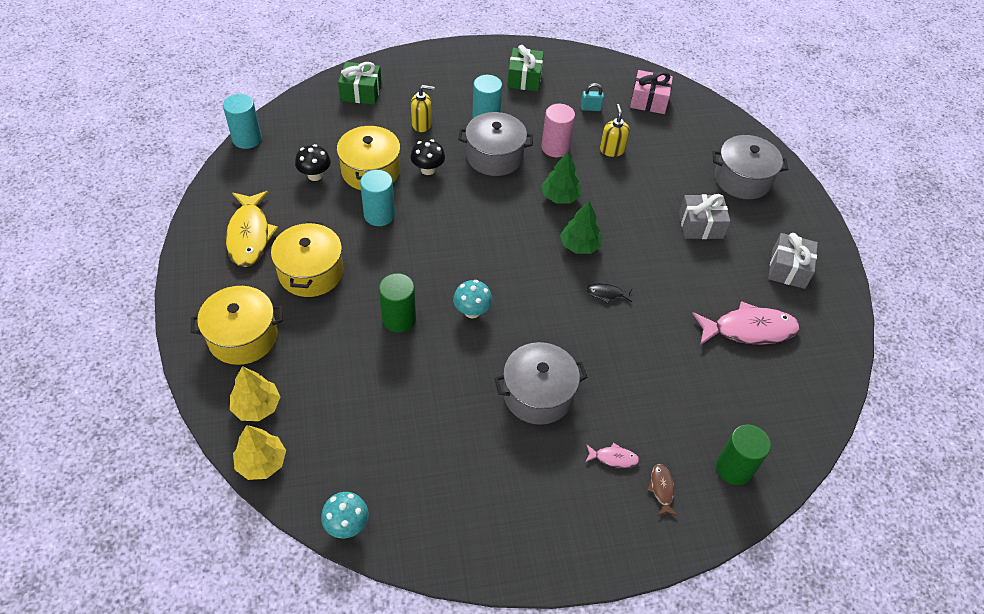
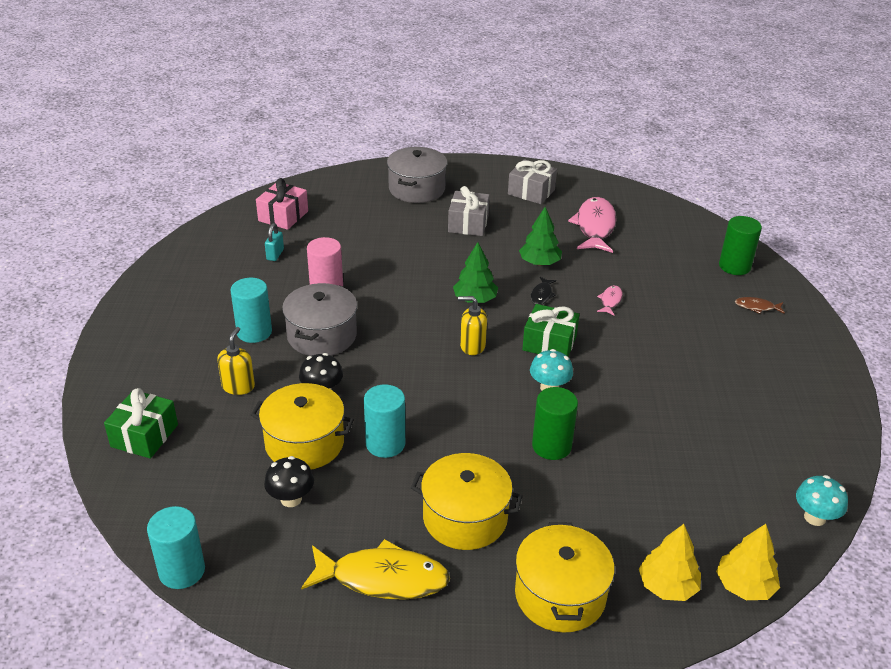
camera: 75 degrees left, 15 degrees down
grey pot [494,342,588,425] -> none
green gift [507,45,544,91] -> green gift moved to [522,304,579,356]
green tree [541,151,582,204] -> green tree moved to [519,207,562,266]
pink fish [585,443,640,468] -> pink fish moved to [597,285,623,316]
yellow soap dispenser [600,104,630,157] -> yellow soap dispenser moved to [458,296,487,355]

